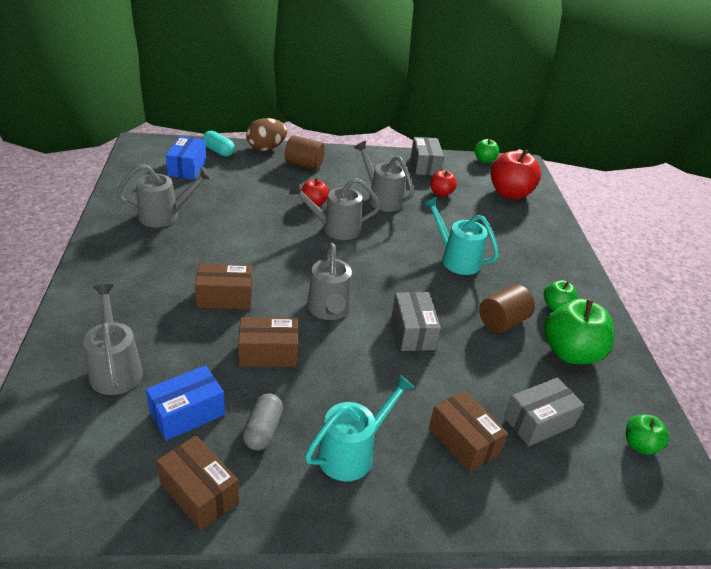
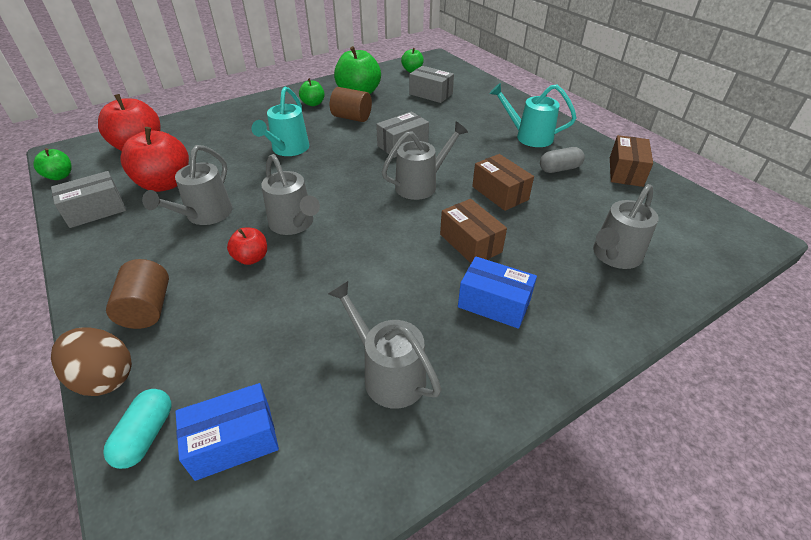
camera: 115 degrees left, 5 degrees up
blue box [146,365,225,441] -> blue box moved to [458,256,537,329]
brown box [429,390,508,473] -> none
red apple [431,171,457,197] -> red apple [121,127,189,192], size x1.89

